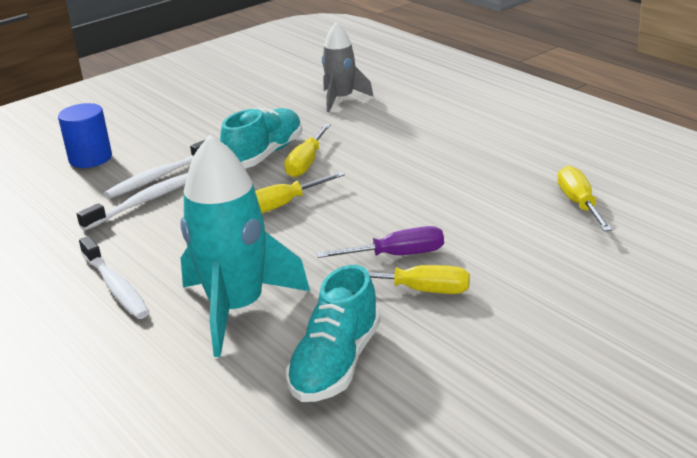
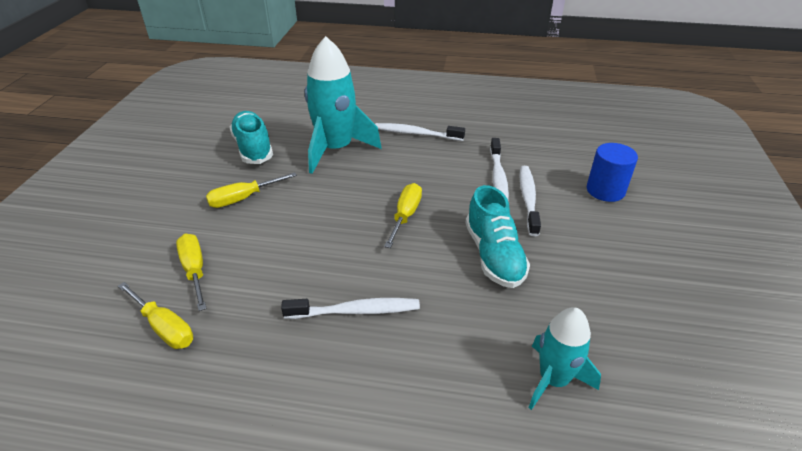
camera: 135 degrees right, 10 degrees up
yellow screwdriver [284,124,331,178] -> yellow screwdriver moved to [176,234,207,311]
purple screwdriver [317,226,444,258] -> none
grey rocket [322,23,374,112] -> turquoise rocket [528,307,601,410]
none -> white toothbrush [281,298,420,319]

